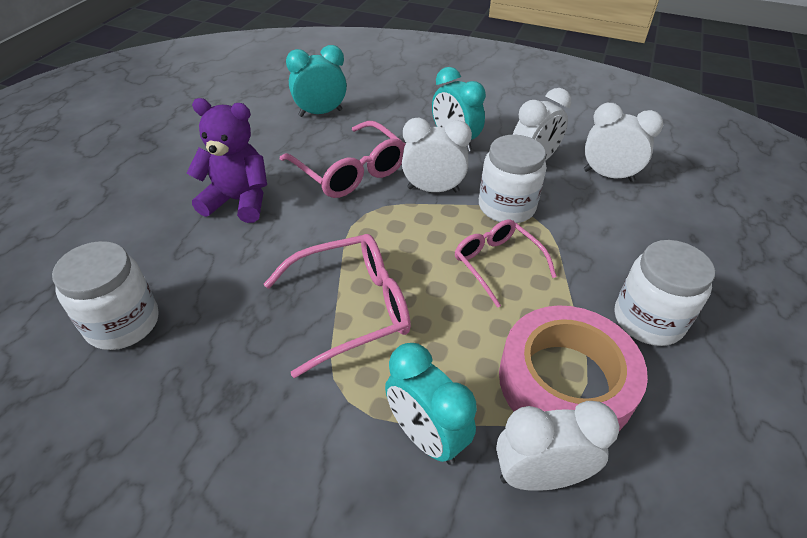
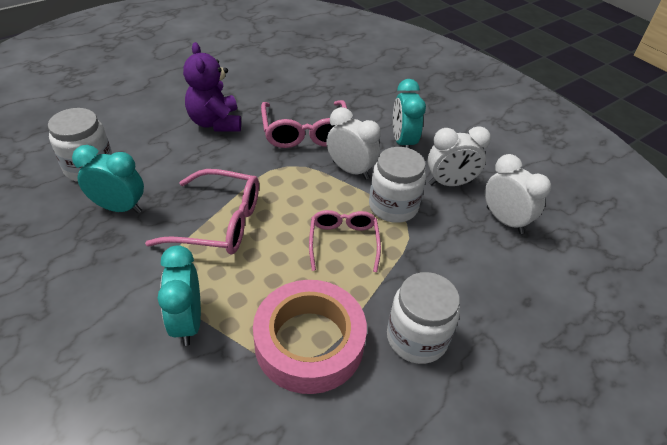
camera: 30 degrees right, 0 degrees up
purple teddy bear [187,98,267,223] -> purple teddy bear turned 150 degrees counterclockwise [183,42,241,132]
turquoise clock [286,45,347,117] -> turquoise clock moved to [72,145,144,213]
white clock [496,401,619,491] -> none

